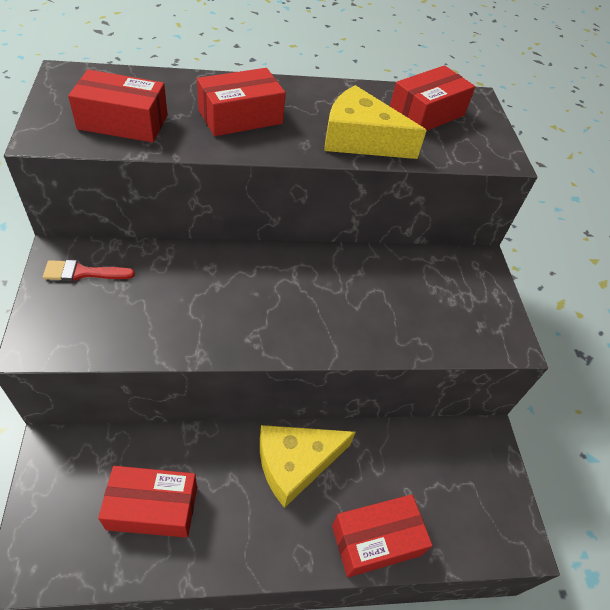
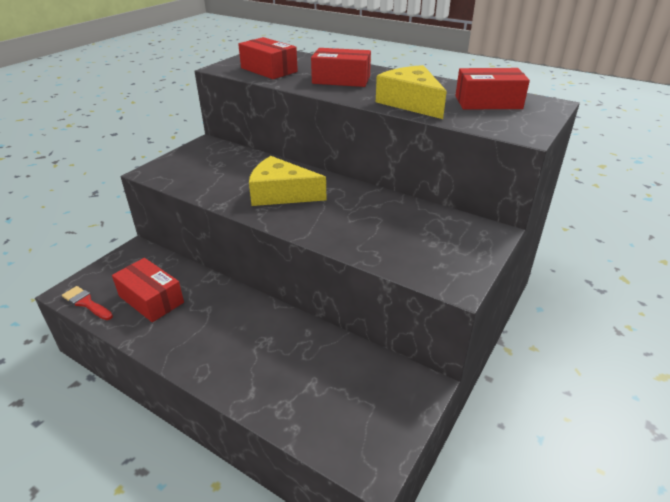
camera: 45 degrees right, 15 degrees down
red brush [43,260,135,281] -> red brush moved to [62,286,113,320]
yellow cheese [260,425,356,508] -> yellow cheese moved to [249,156,326,206]
red box [332,494,433,578] -> none

